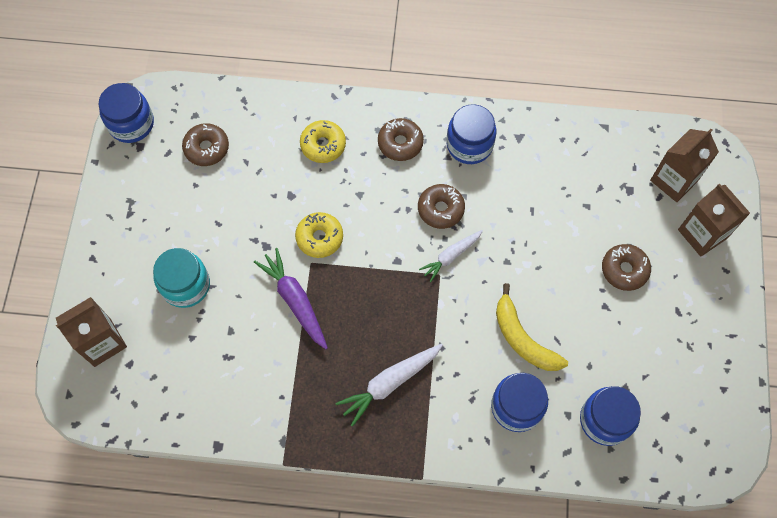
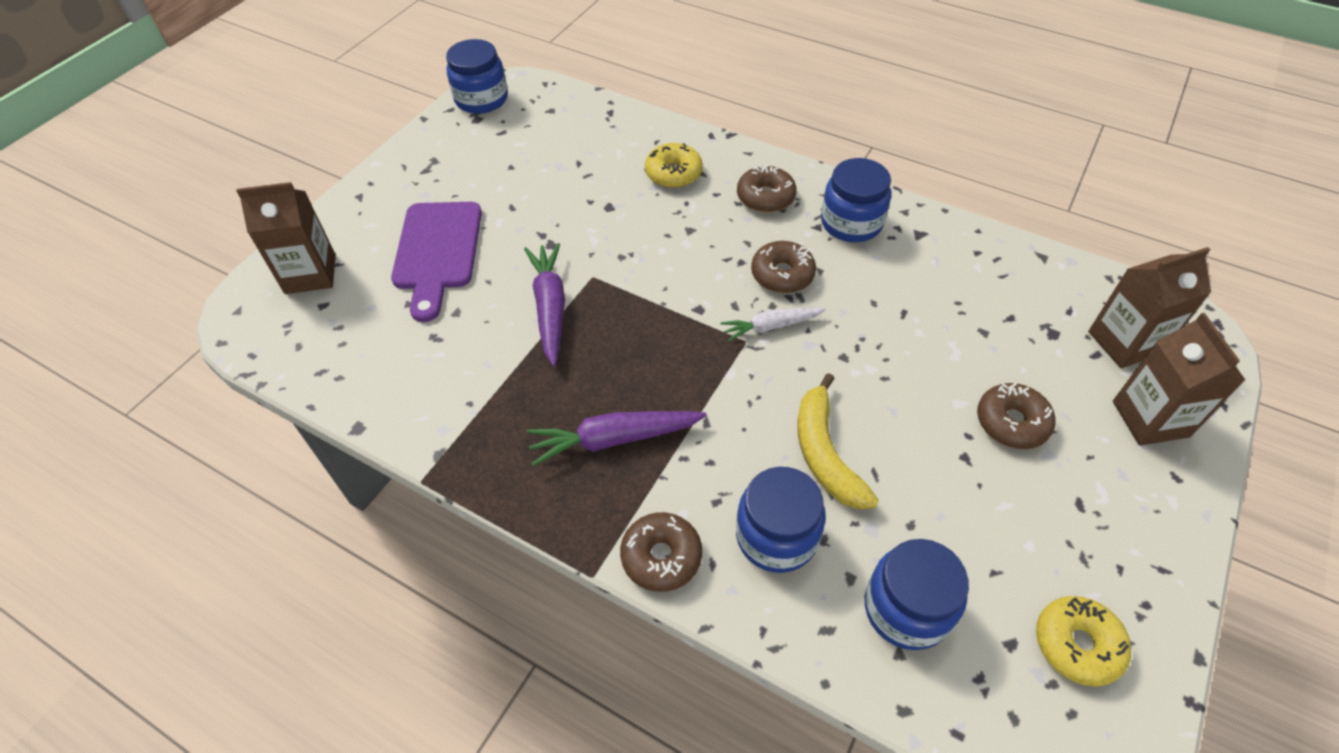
camera: 25 degrees right, 15 degrees down
turquoise jar [153,248,210,308] -> purple cutting board [391,202,482,322]
brown donut [182,123,229,166] -> brown donut moved to [620,512,702,592]
yellow donut [295,212,343,258] -> yellow donut moved to [1036,596,1131,687]
white carrot [335,344,443,427] -> purple carrot [527,411,707,466]

